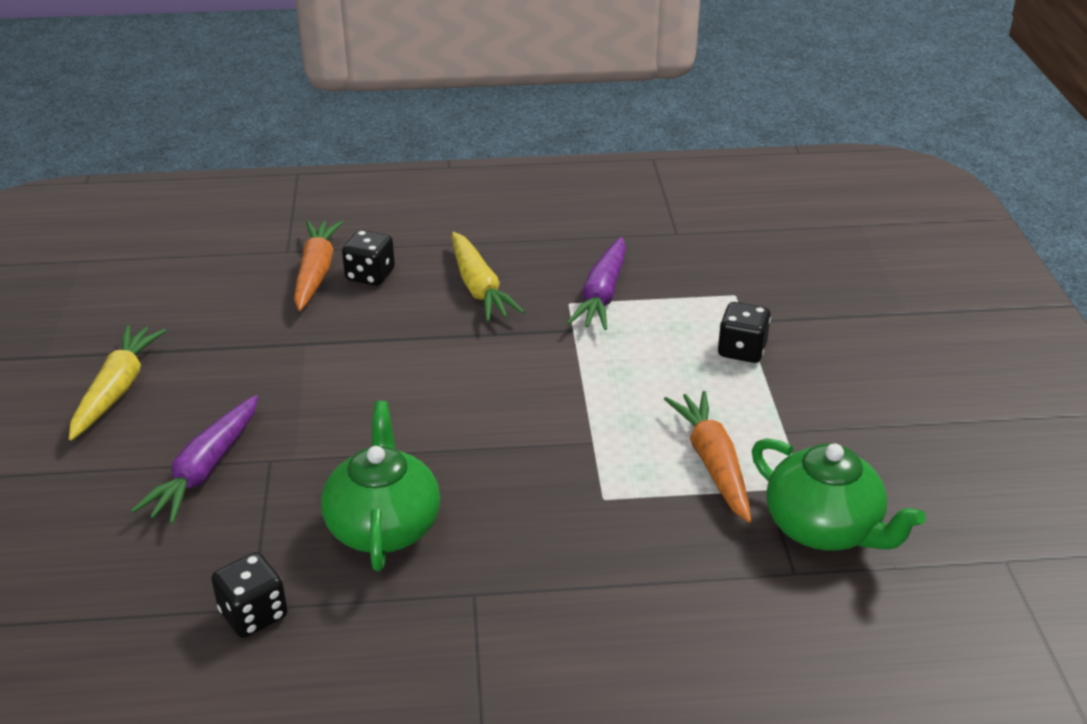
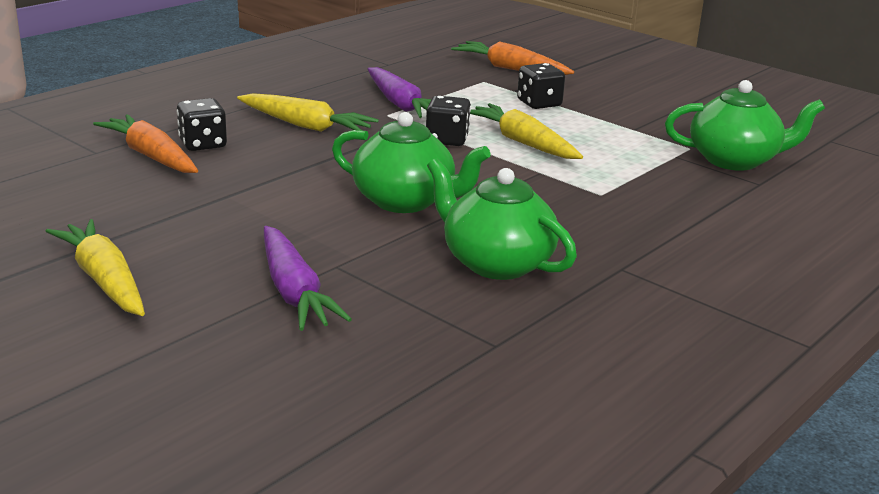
camera: 45 degrees left, 10 degrees down
black dice [211,552,288,638] -> black dice moved to [426,96,471,146]
orange carrot [664,391,752,523] -> orange carrot moved to [451,41,574,75]
none -> green teapot [332,112,491,213]
none -> yellow carrot [470,103,583,159]

